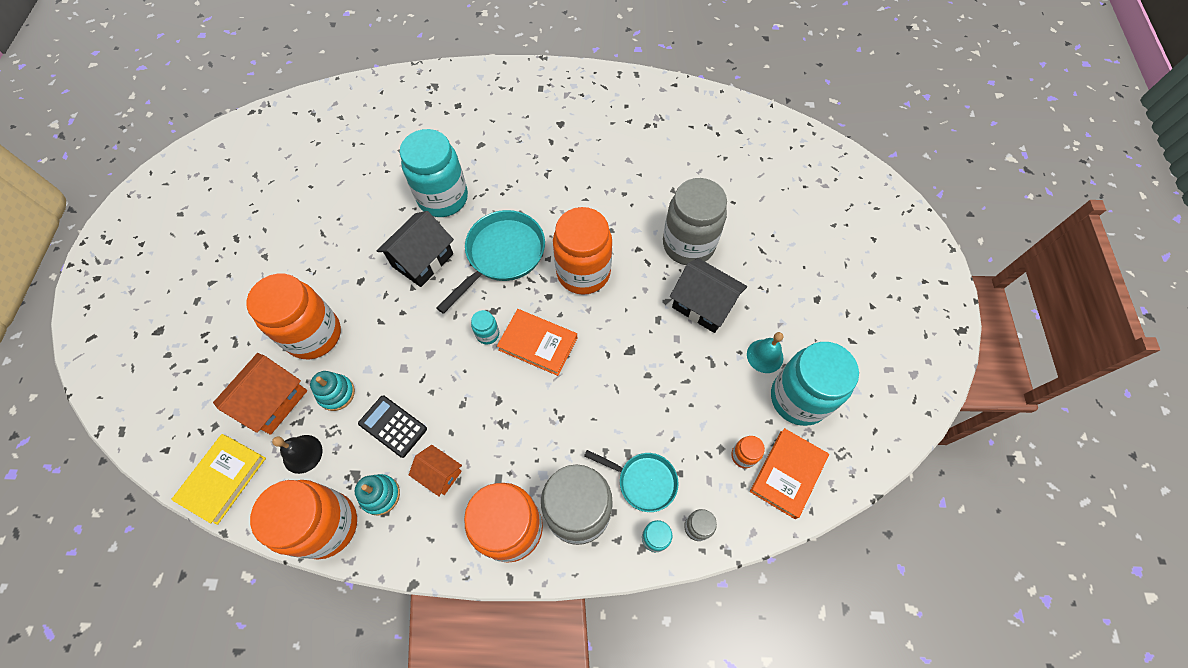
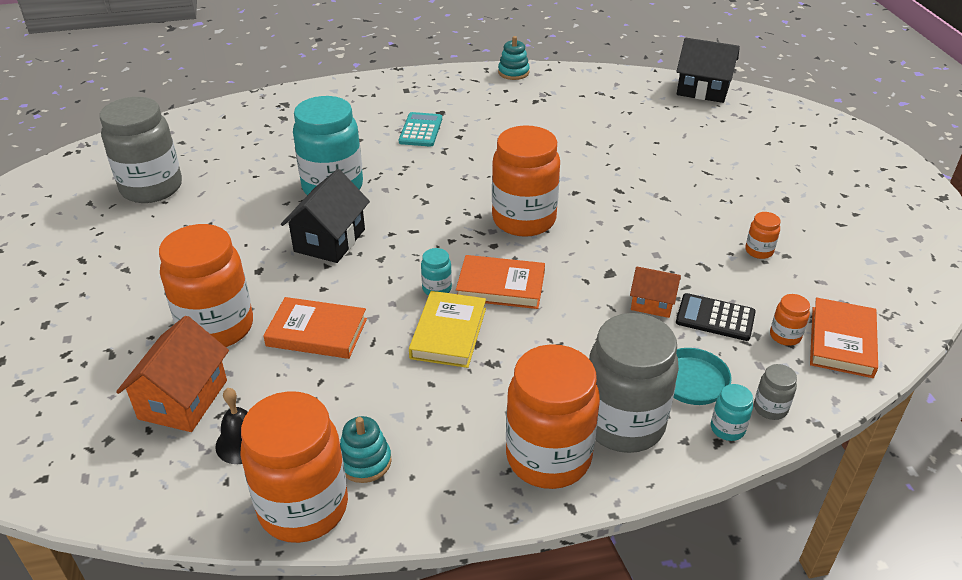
camera: 15 degrees left, 25 degrees down
yellow book [171,434,266,525] -> yellow book moved to [409,291,486,368]
turquoise stacking toy [310,371,355,411] -> turquoise stacking toy moved to [498,36,530,80]
black calculator [358,396,427,458] -> black calculator moved to [676,293,756,341]
orange house [409,445,462,496] -> orange house moved to [630,266,681,318]
turquoise pan [437,210,545,314] -> none
grey jar [663,178,727,265] -> grey jar moved to [100,97,182,203]
black house [670,258,747,333] -> black house moved to [676,38,740,103]
turquoise bell [747,332,783,373] -> orange jar [745,212,780,259]
turquoise jar [771,342,859,426] -> none
none -> orange book [263,297,367,359]
none -> turquoise calculator [399,112,442,147]

